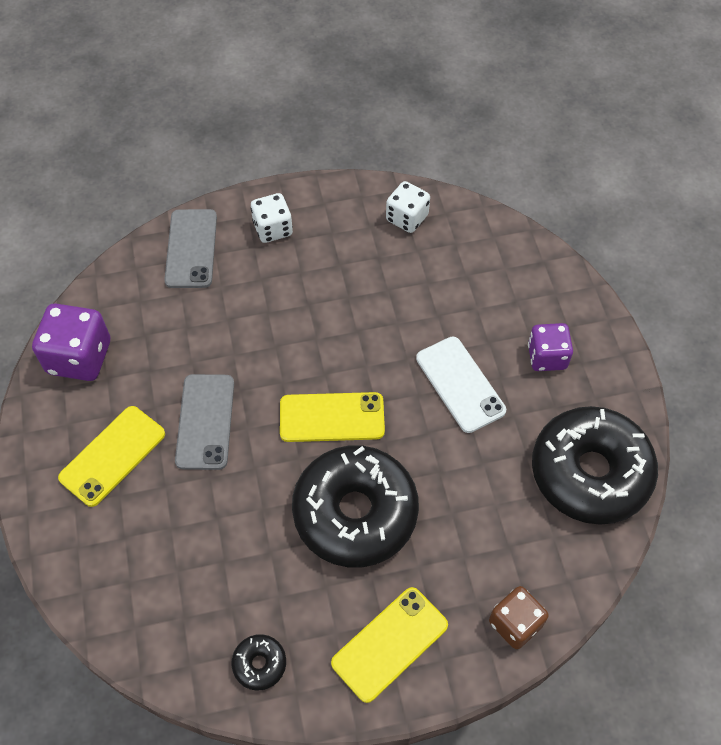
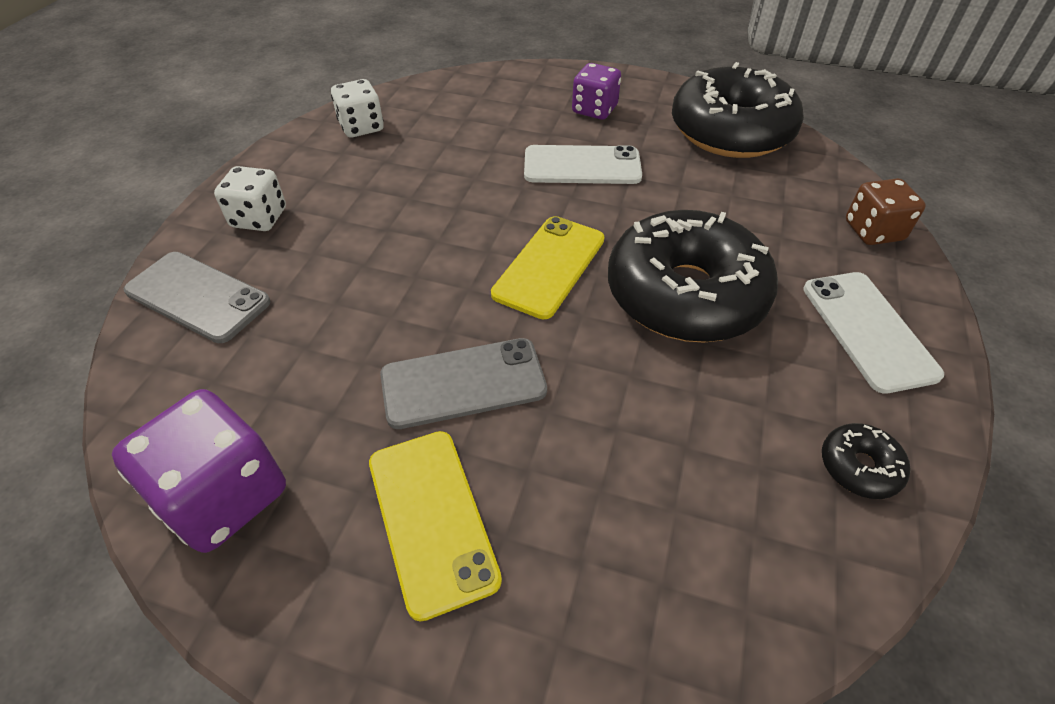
camera: 60 degrees left, 10 degrees down
grey phone [175,374,234,470] -> grey phone turned 45 degrees counterclockwise [380,338,547,429]
yellow phone [331,587,448,703] -> white phone [803,272,944,394]

